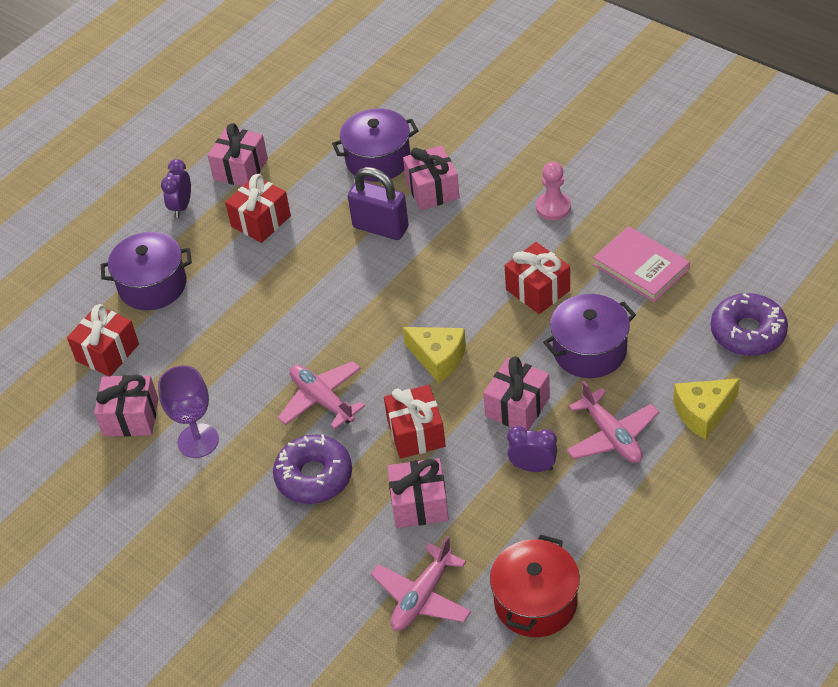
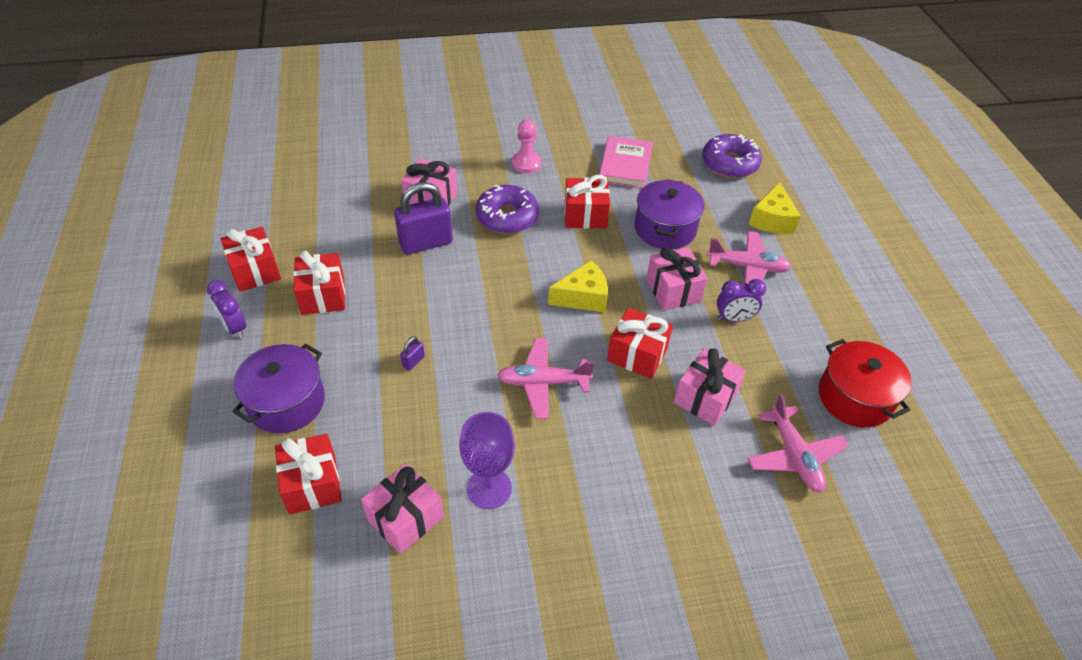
camera: 55 degrees left, 0 degrees up
pink gift [208,123,268,186] -> red gift [221,227,281,292]
purple donut [273,434,352,504] -> purple donut moved to [476,185,539,234]
purple pot [332,108,419,182] -> none
purple clock [507,426,557,472] -> purple clock turned 150 degrees counterclockwise [717,279,766,322]
pink book [593,226,690,302] -> pink book turned 75 degrees counterclockwise [599,136,653,188]
none -> purple padlock [400,336,425,371]

